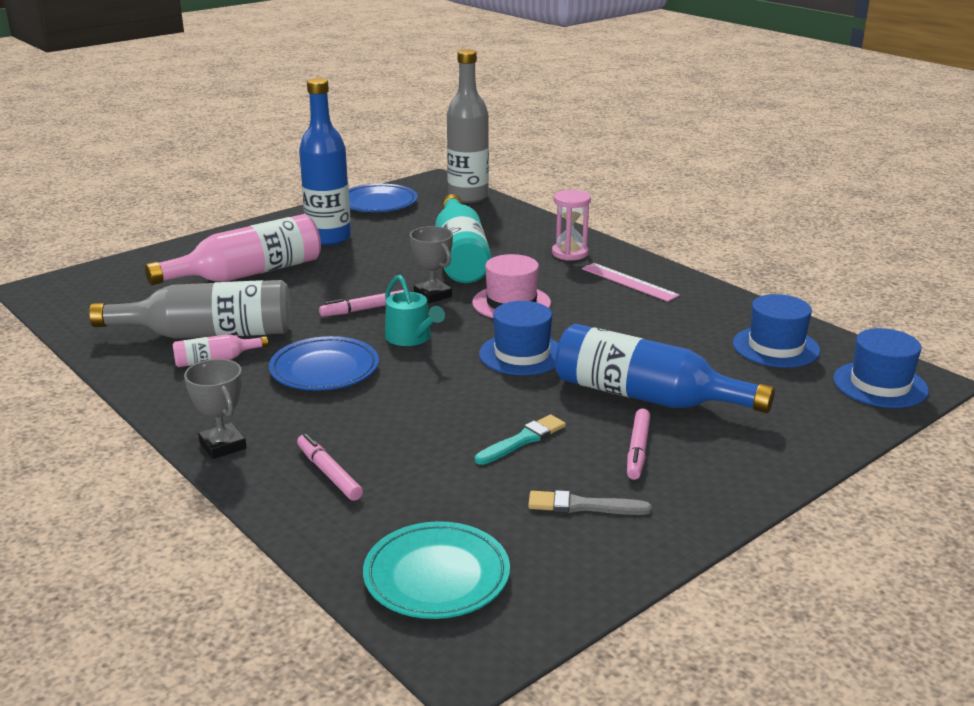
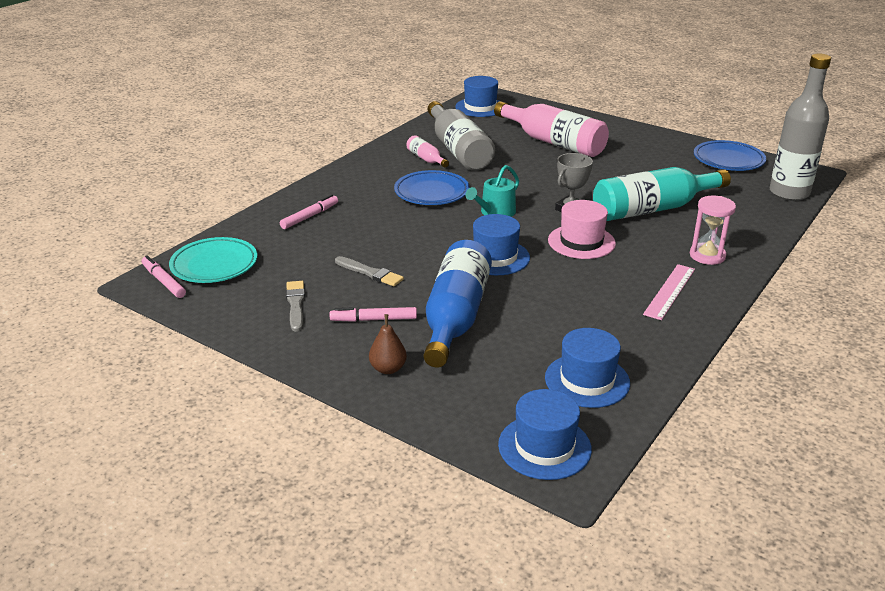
camera: 75 degrees right, 5 degrees up
grey trophy [184,359,247,459] -> none
blue bottle [299,78,351,245] -> none
pink marker [319,290,404,317] -> pink marker moved to [142,255,186,298]
turquoise brush [475,415,566,465] -> grey brush [335,256,404,286]
none -> brown pear [369,314,407,374]
none -> blue hat [455,76,499,117]

